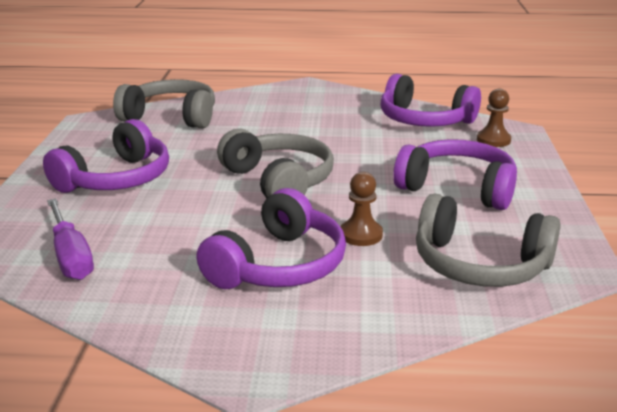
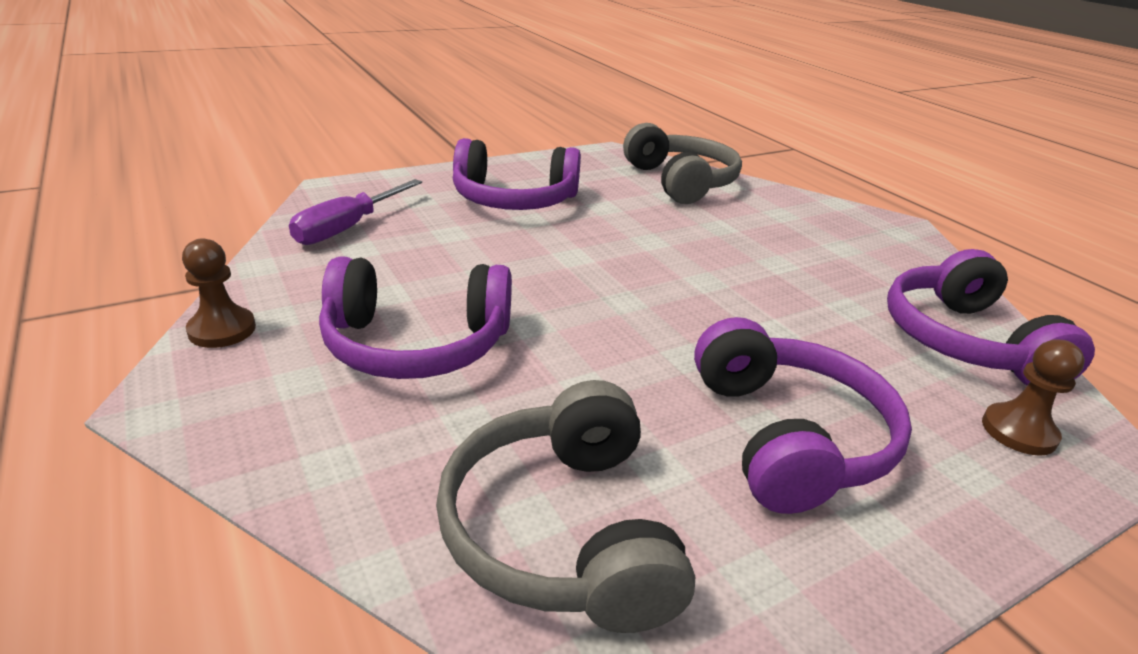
camera: 55 degrees right, 5 degrees up
grey headphones [217,129,334,198] -> none
brown pawn [341,172,383,246] -> brown pawn moved to [182,238,256,348]

